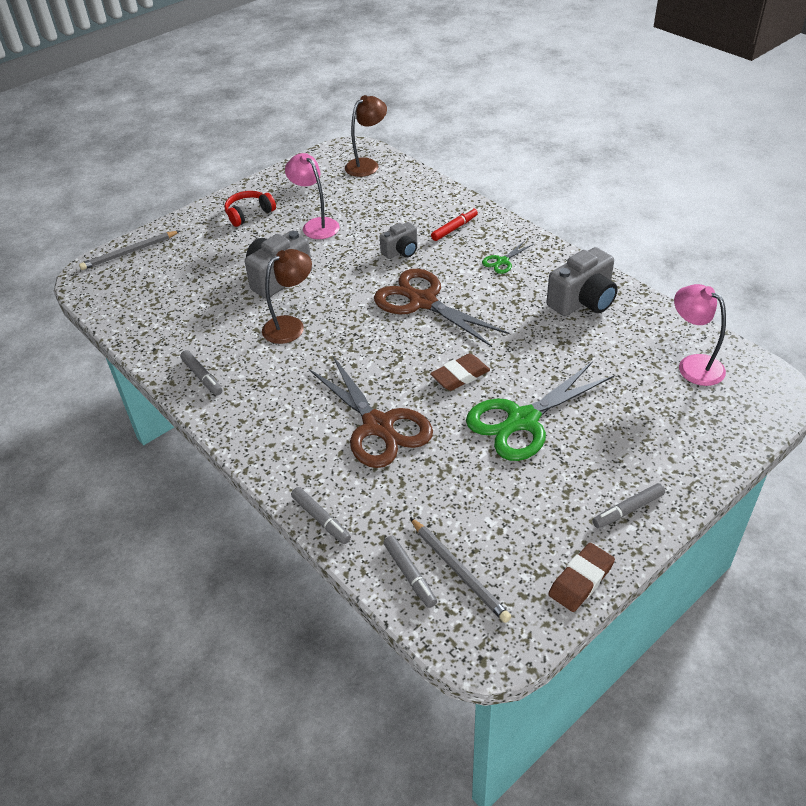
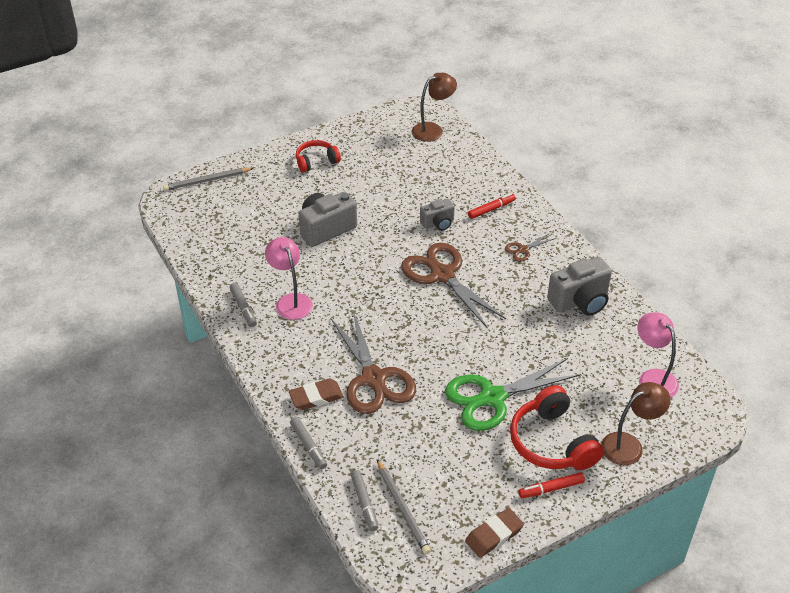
camera: 10 degrees right, 0 degrees up
brown lamp [262,249,312,344] -> brown lamp moved to [601,382,671,465]
pink lamp [285,153,339,239] -> pink lamp moved to [265,237,313,320]
brown eraser [430,353,490,391] -> brown eraser moved to [289,379,344,410]
green scissors [482,241,534,274] -> brown scissors [505,233,556,262]
grey marker [592,483,665,528] -> red marker [519,472,585,498]
none -> red headphones [510,385,604,470]

